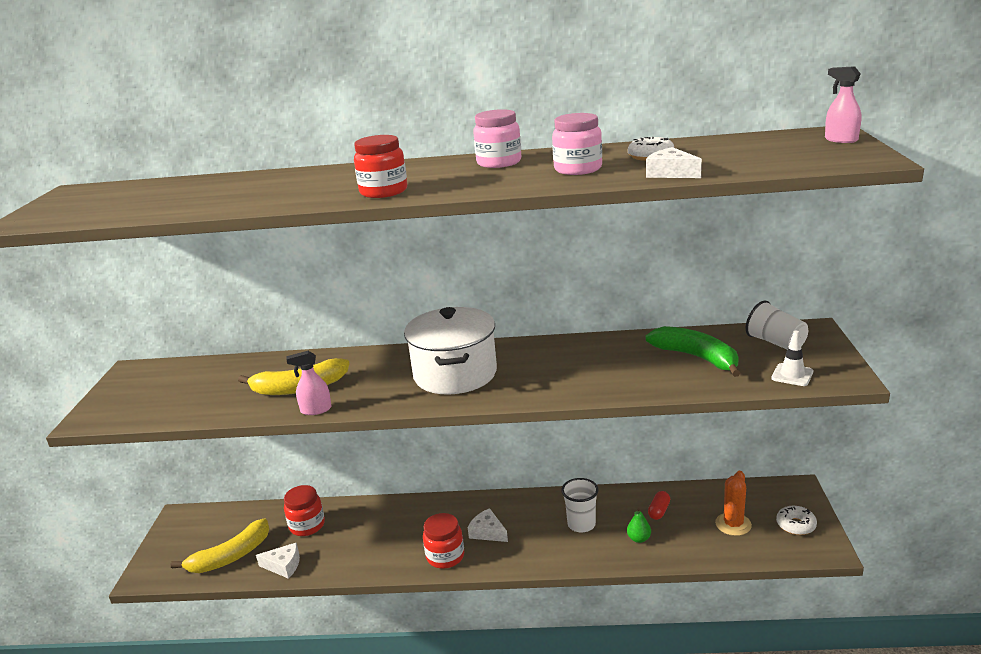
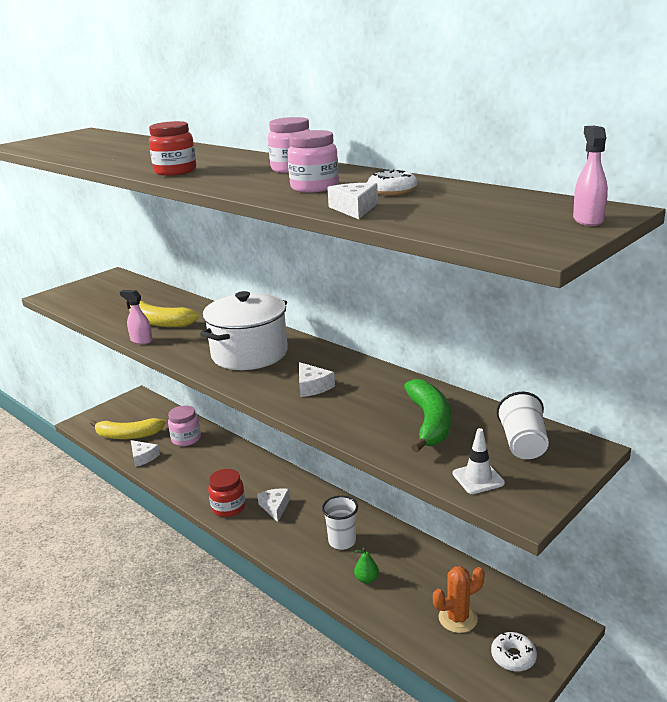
camera: 40 degrees right, 0 degrees up
red jar [284,485,325,536] -> pink jar [168,406,201,446]
red capsule [648,491,670,520] -> none
none -> white cheese [299,362,335,397]

